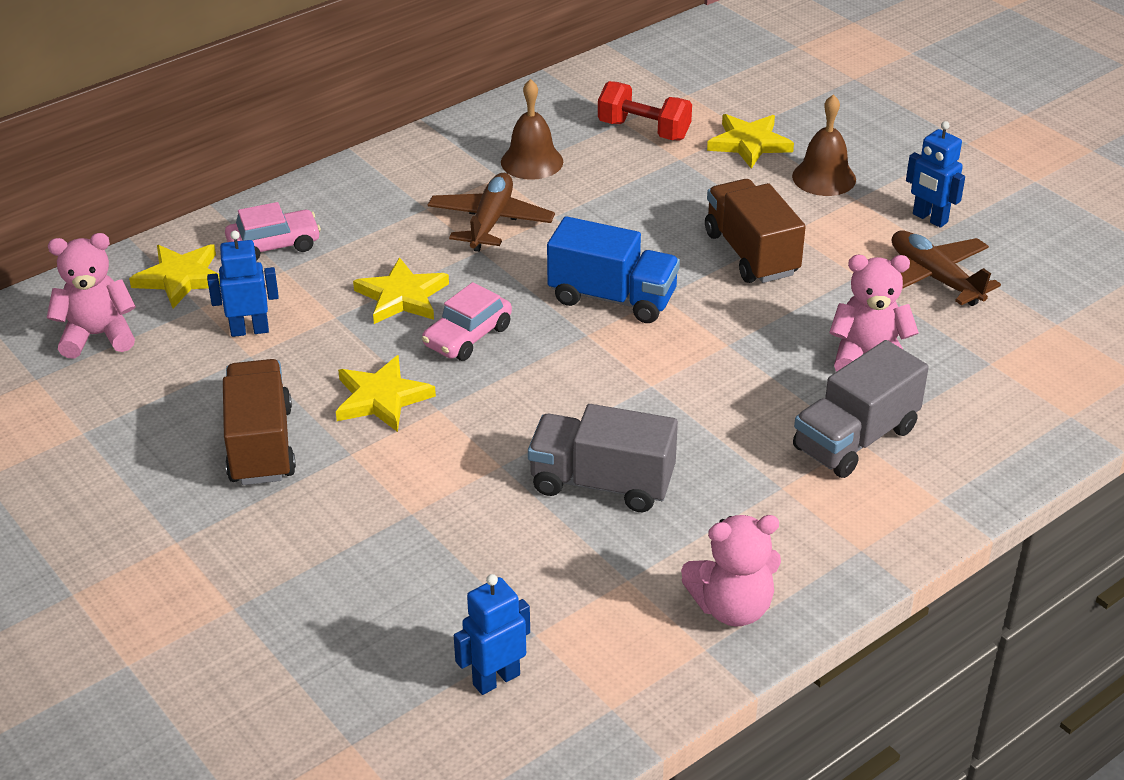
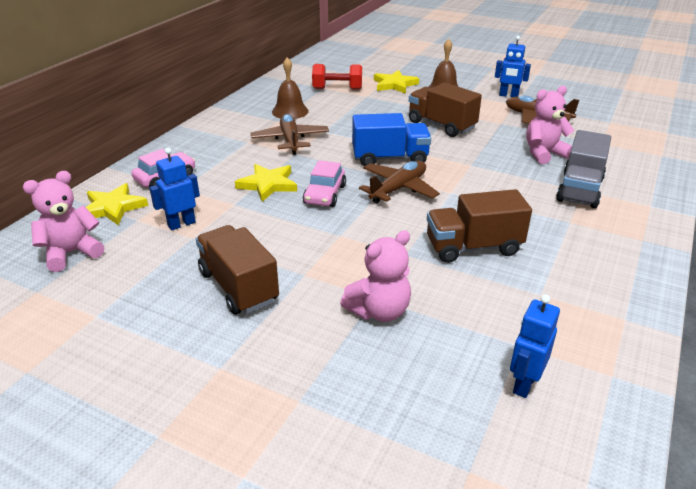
camera: 25 degrees left, 5 degrees down
yellow star [336,355,436,432] -> none
grey truck [528,404,678,512] -> brown truck [427,189,532,263]
pink teddy bear [681,515,781,627] -> pink teddy bear moved to [340,230,411,322]
none -> brown plane [359,161,440,203]

